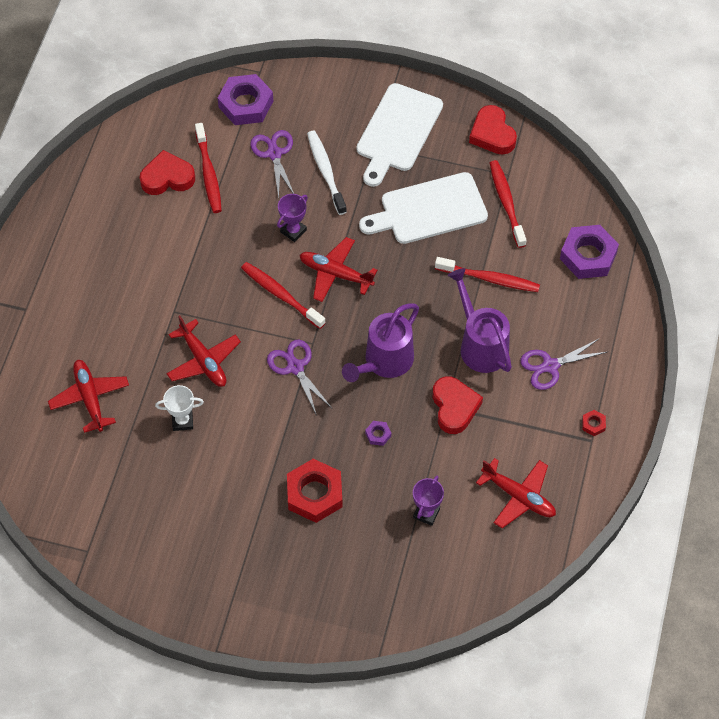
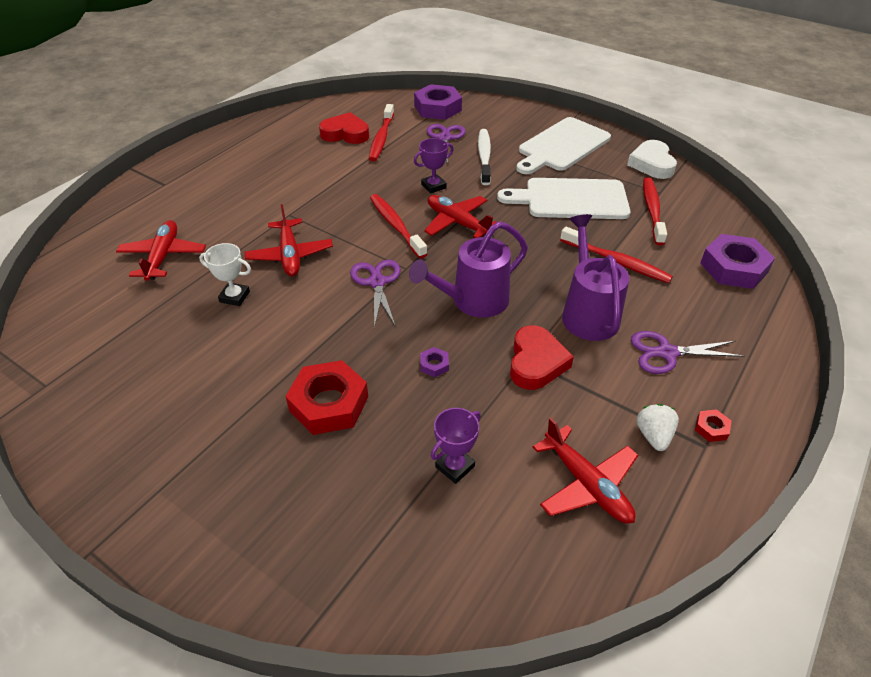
camera: 20 degrees right, 15 degrees down
red heart [469,105,517,155] -> white heart [627,140,677,179]
none -> white strawberry [637,404,679,451]

